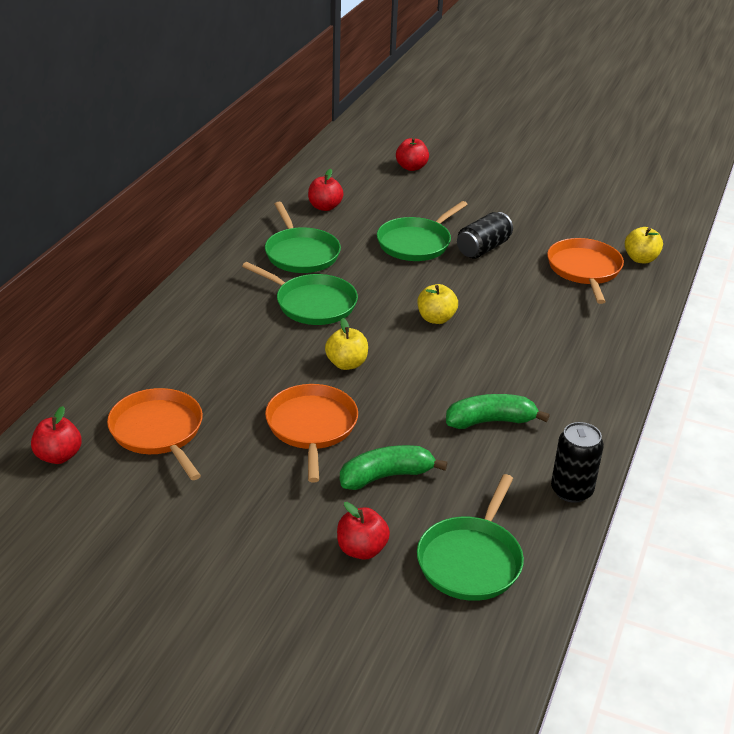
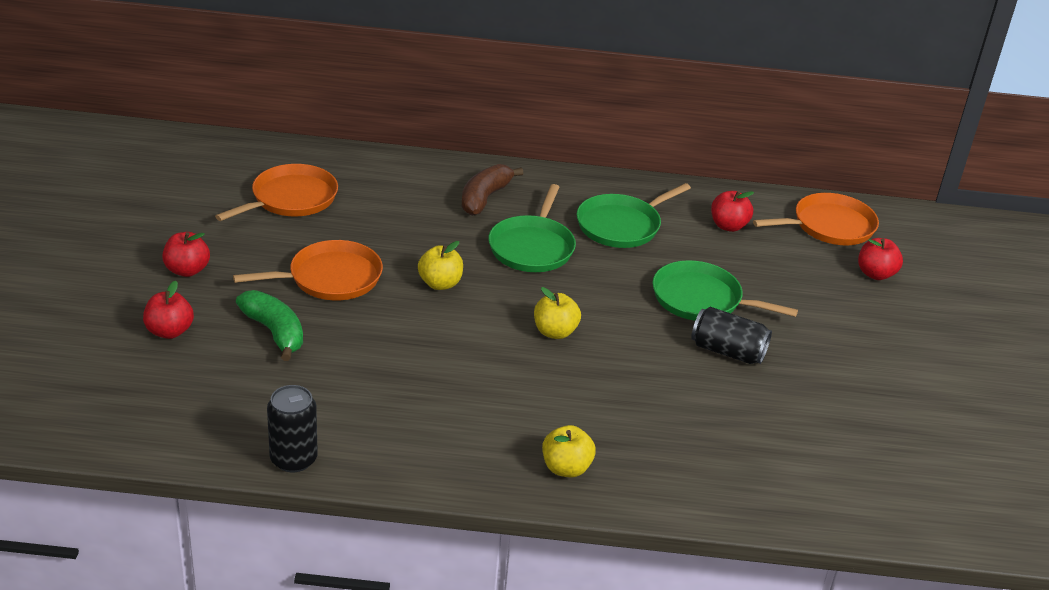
camera: 70 degrees right, 0 degrees up
red apple [31,406,81,464] -> red apple moved to [162,232,210,277]
green pan [417,474,524,601] -> none
green banana [446,394,550,429] -> none
orange pan [547,238,624,304] -> orange pan moved to [753,193,879,245]
yellow apple [625,227,663,263] -> yellow apple moved to [542,425,596,478]
none -> brown banana [461,164,523,216]

